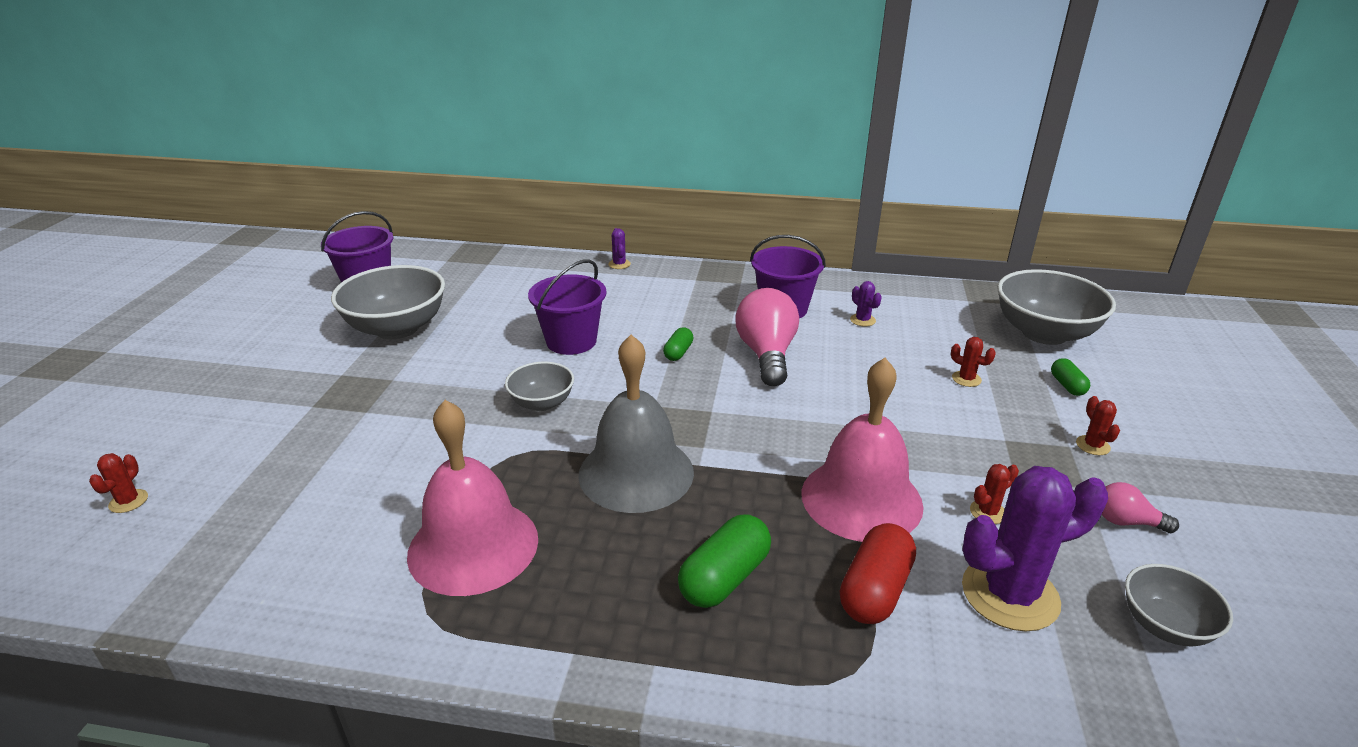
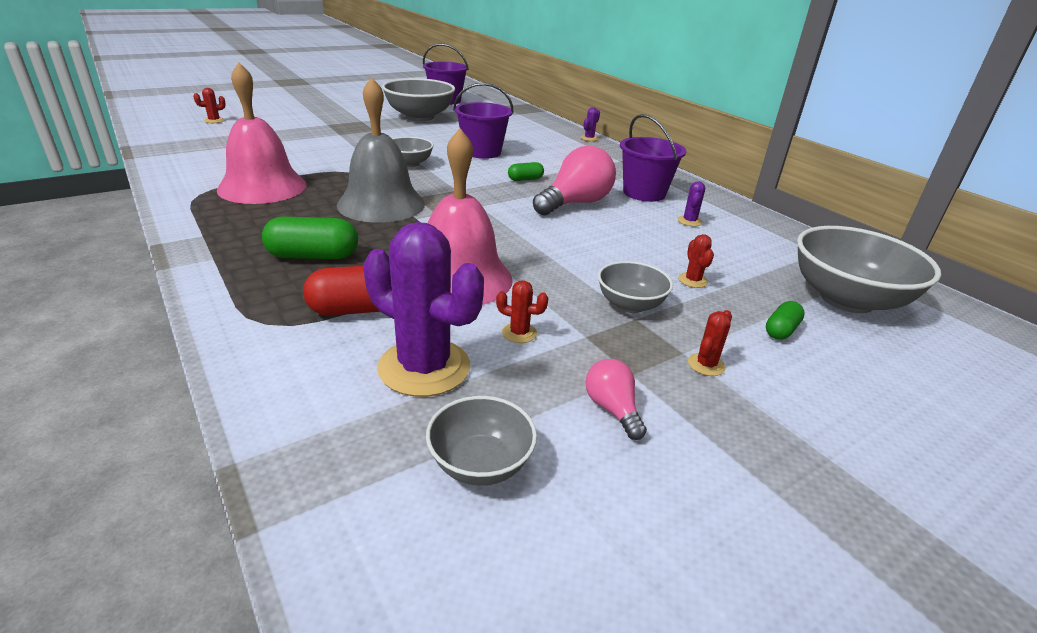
camera: 45 degrees right, 0 degrees up
none -> grey bowl [598,261,673,313]

